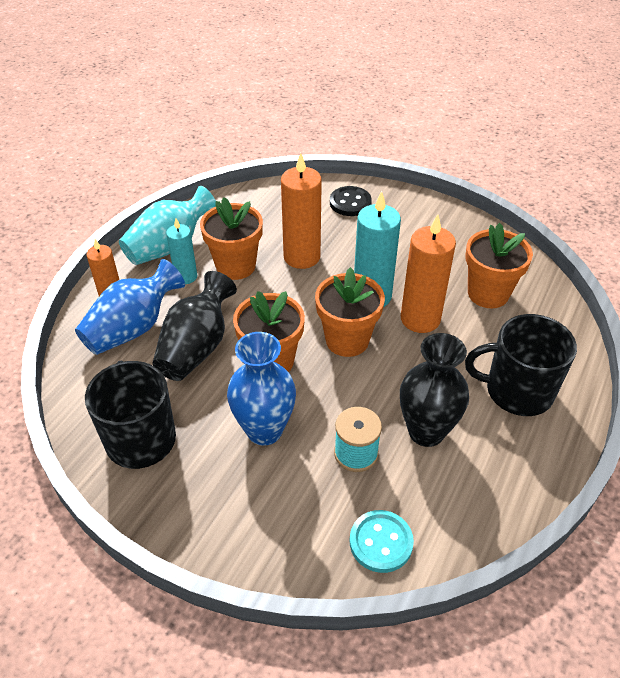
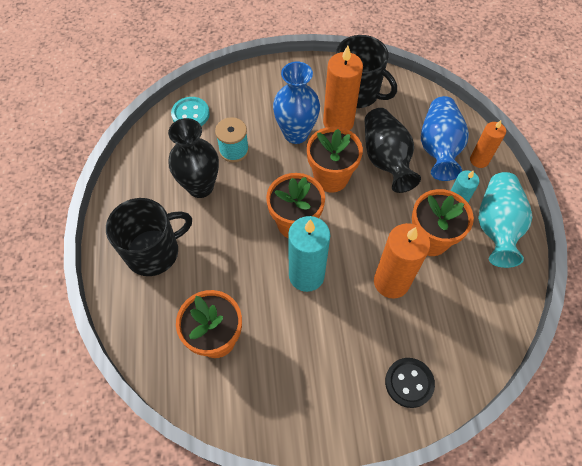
camera: 145 degrees right, 15 degrees up
orange candle [401,214,456,333] -> orange candle moved to [323,46,363,130]

